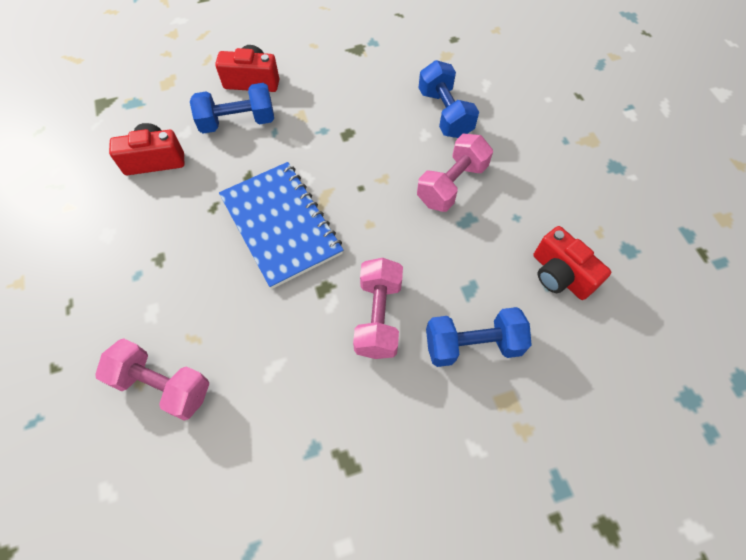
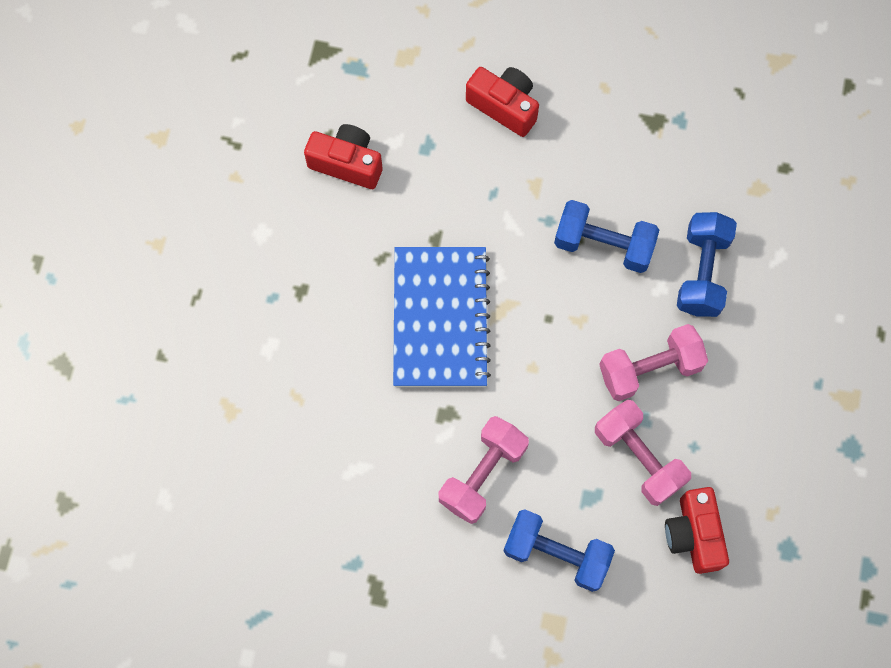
camera: 30 degrees right, 10 degrees up
pink dumbbell [95,338,209,420] -> pink dumbbell moved to [595,400,691,506]
blue dumbbell [190,83,274,134] -> blue dumbbell moved to [554,200,659,273]

